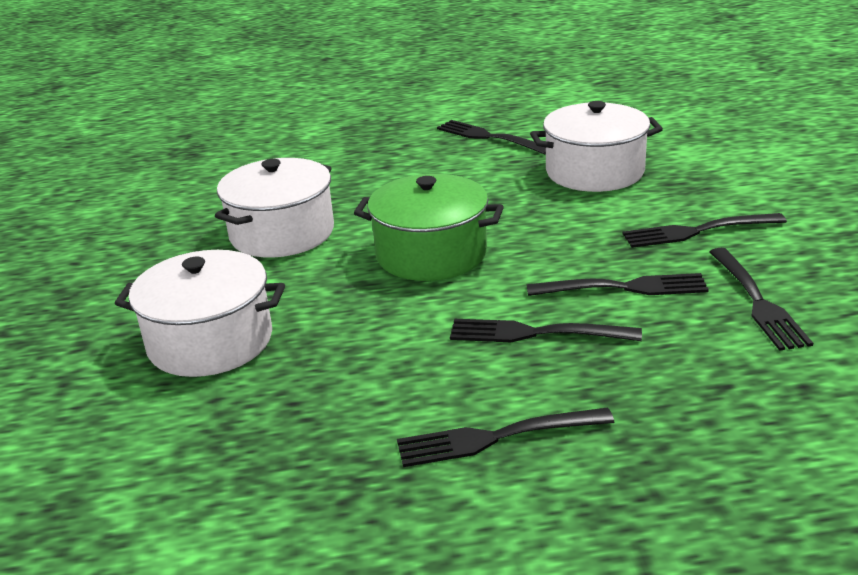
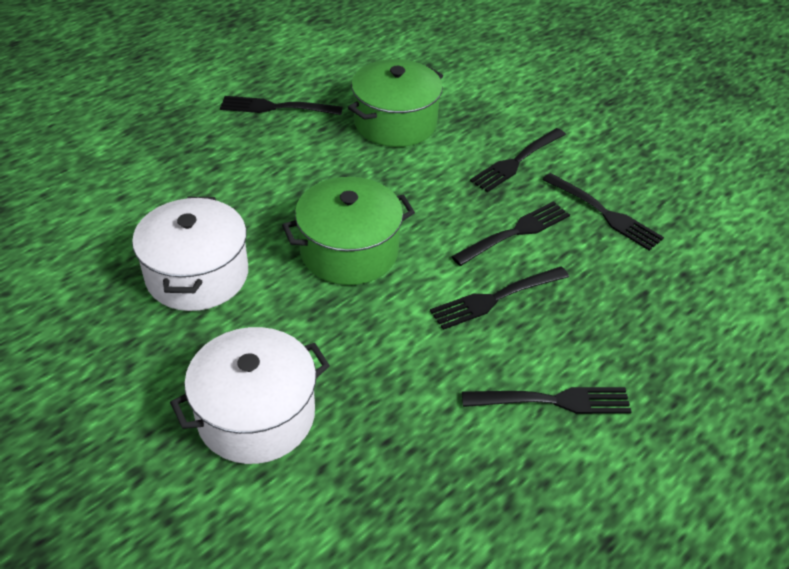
camera: 40 degrees left, 15 degrees up
black fork [397,407,615,467] -> black fork turned 135 degrees counterclockwise [462,387,632,414]
white pot [530,101,663,192] -> green pot [348,59,443,147]

